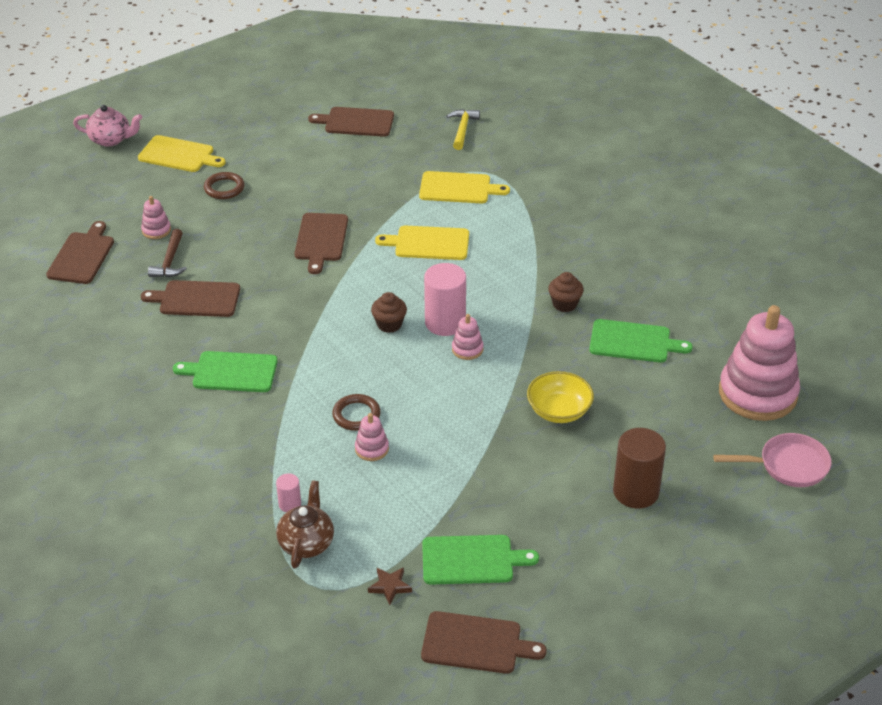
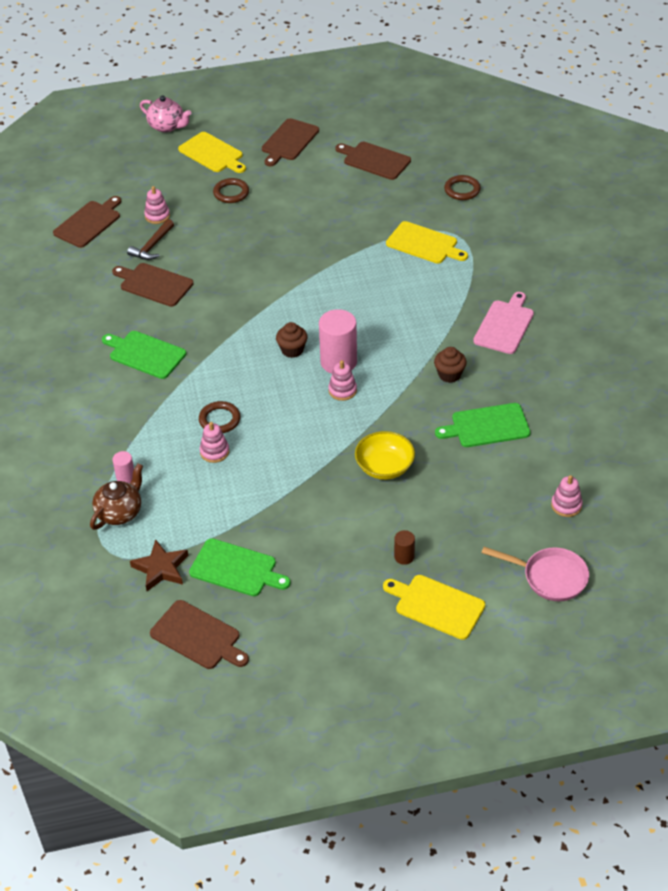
camera: 25 degrees right, 5 degrees up
brown cutting board [295,213,348,274] -> brown cutting board moved to [262,118,319,166]
brown star [368,567,412,605] -> brown star [130,539,189,591], size x1.57
yellow cutting board [375,226,469,260] -> yellow cutting board moved to [383,575,485,640]
yellow hammer [447,109,480,150] -> brown ring [444,175,481,200]
green cutting board [589,319,693,363] -> green cutting board turned 135 degrees clockwise [435,403,530,447]
brown cylinder [613,428,666,509] -> brown cylinder [394,530,415,565], size x0.49
pink stacking toy [719,305,800,421] -> pink stacking toy [551,475,583,517], size x0.42
none -> pink cutting board [473,292,534,354]

